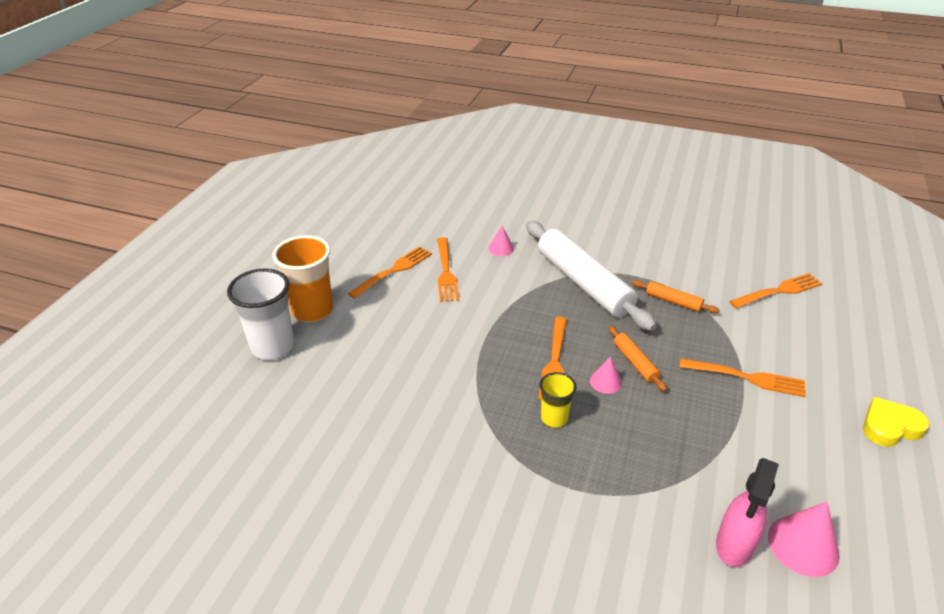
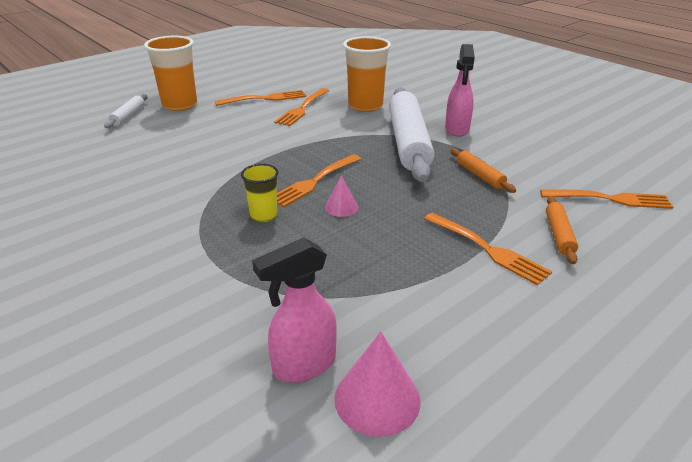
camera: 30 degrees right, 5 degrees down
white cup [227,269,295,360] -> white rolling pin [104,94,148,128]
pink cone [488,226,514,256] -> orange cup [343,36,391,112]
orange rolling pin [609,326,667,392] -> orange rolling pin moved to [546,196,578,264]
yellow heart [863,397,929,447] -> none
none -> pink spray bottle [445,44,475,137]

